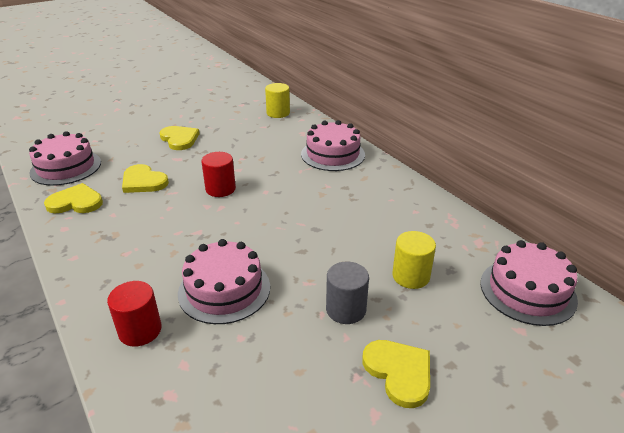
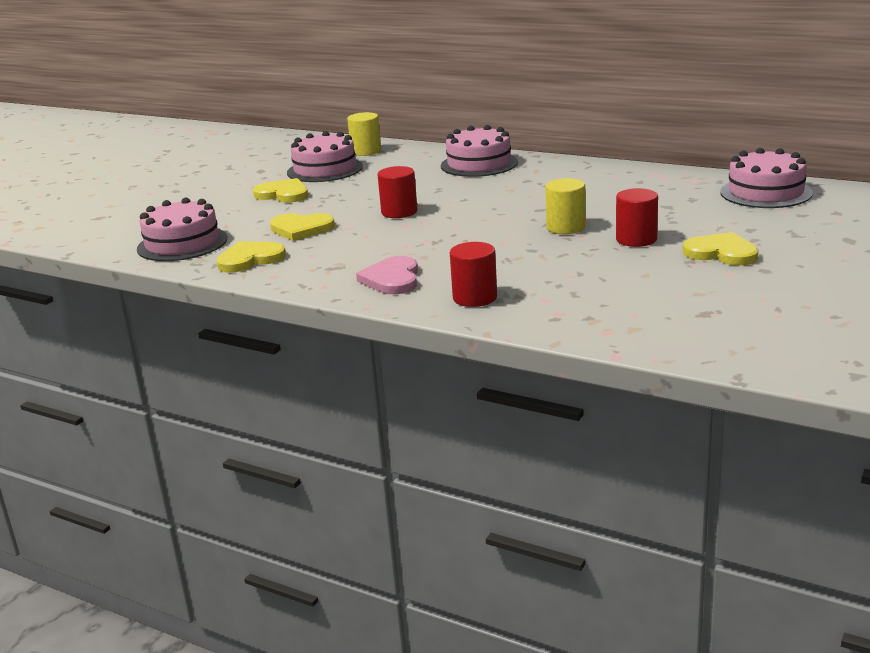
camera: 25 degrees left, 10 degrees down
pink cake [178,239,270,324] -> pink cake moved to [287,131,363,182]
grey cylinder [326,261,369,324] -> red cylinder [616,188,658,247]
yellow cylinder [392,231,436,289] -> yellow cylinder moved to [545,178,586,234]
none -> pink heart [356,256,418,294]

